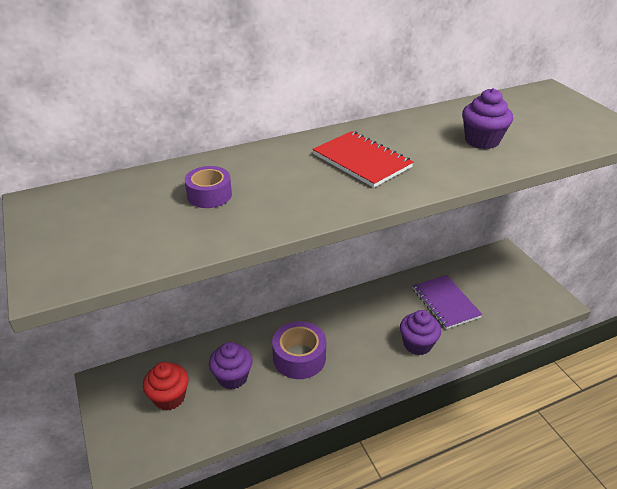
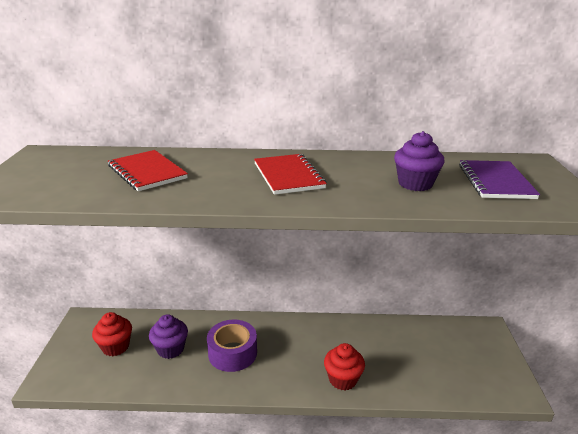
camera: 25 degrees right, 10 degrees down
purple tape [185,166,232,208] -> red notebook [108,150,188,191]
purple cupcake [400,310,441,355] -> red cupcake [324,343,365,390]
purple notebook [412,275,483,329] -> purple notebook moved to [459,160,540,199]

